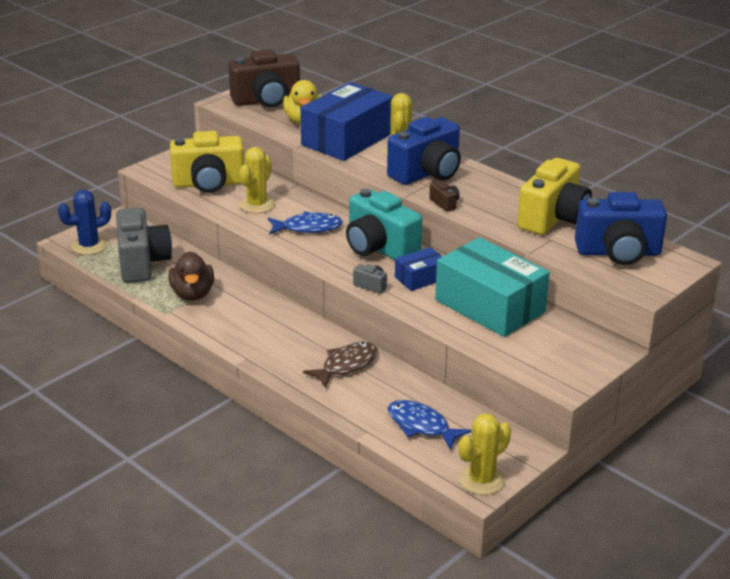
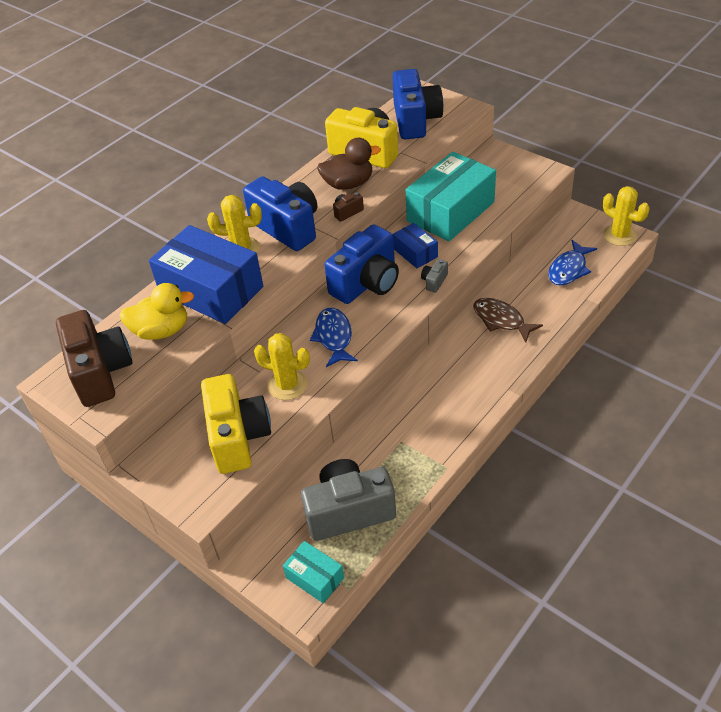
camera: 90 degrees left, 15 degrees up
blue cactus [58,190,111,255] -> turquoise box [283,541,344,603]
brown duck [169,251,214,300] -> brown duck moved to [317,138,381,190]
turquoise camera [346,189,422,260] -> blue camera [324,224,399,304]

